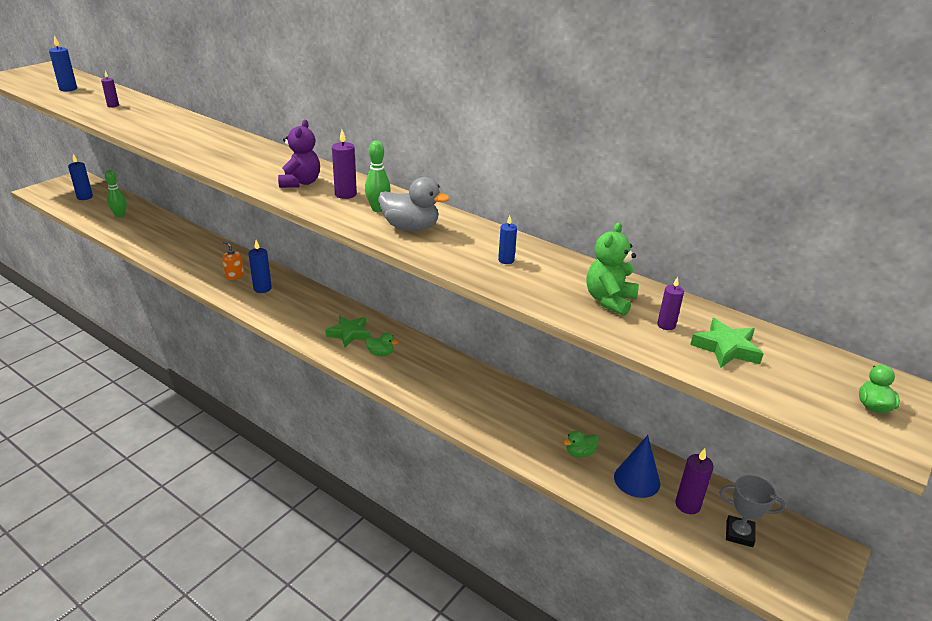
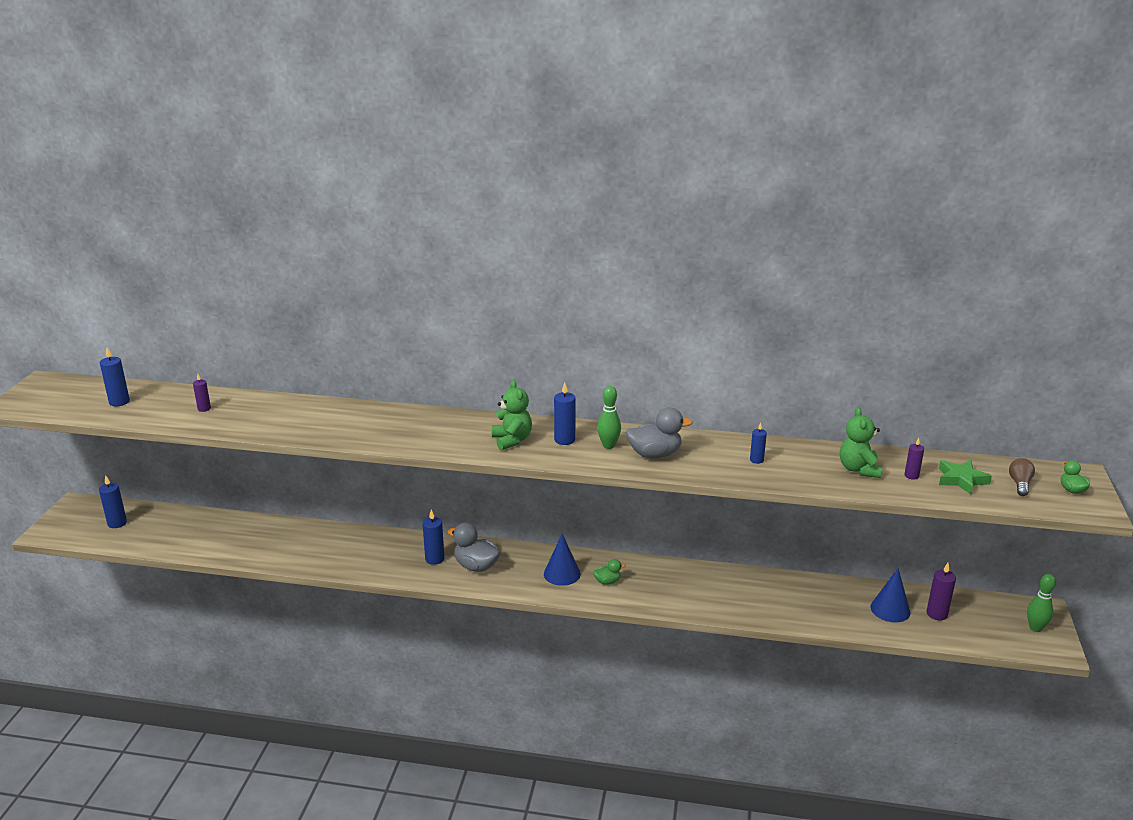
camera: 25 degrees left, 5 degrees down
green bowling pin [105,170,126,218] -> green bowling pin moved to [1027,574,1056,632]
orange soap dispenser [222,241,244,280] -> none
purple teddy bear [278,120,320,188] -> green teddy bear [492,380,532,450]
green star [325,315,370,347] -> blue cone [544,534,581,586]
purple candle [332,130,357,199] -> blue candle [554,382,576,445]
green duck [563,431,599,458] -> none
grey trophy [720,475,786,547] -> none
none -> grey duck [447,522,500,572]
none -> brown light bulb [1009,458,1035,496]

